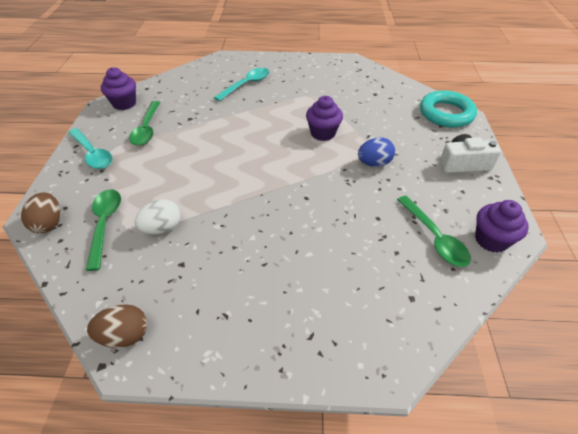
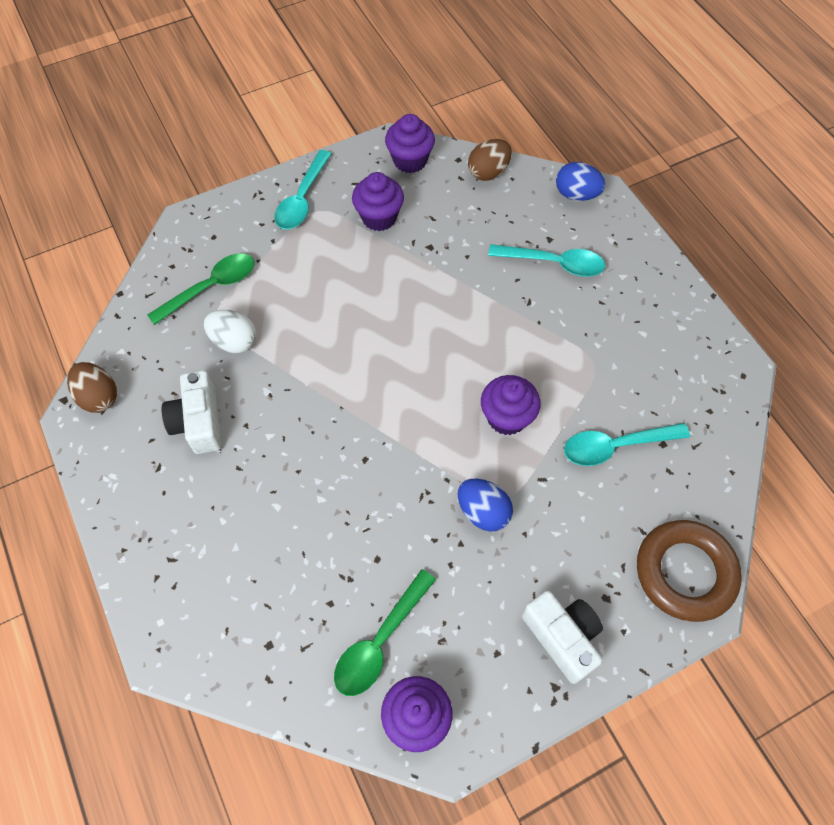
camera: 60 degrees right, 15 degrees up
brown egg [21,192,61,233] -> brown egg moved to [468,139,512,181]
green spoon [129,101,160,146] -> purple cupcake [352,172,404,231]
turquoise ring [420,90,477,128] -> brown ring [637,520,742,622]
none -> white camera [162,370,221,454]
none -> blue egg [556,162,606,201]
none -> turquoise spoon [564,423,690,466]

